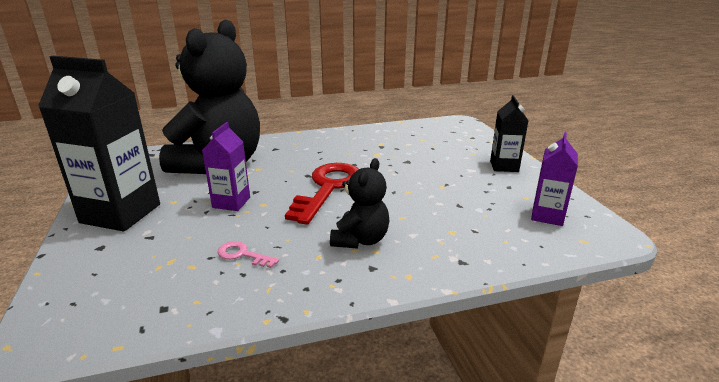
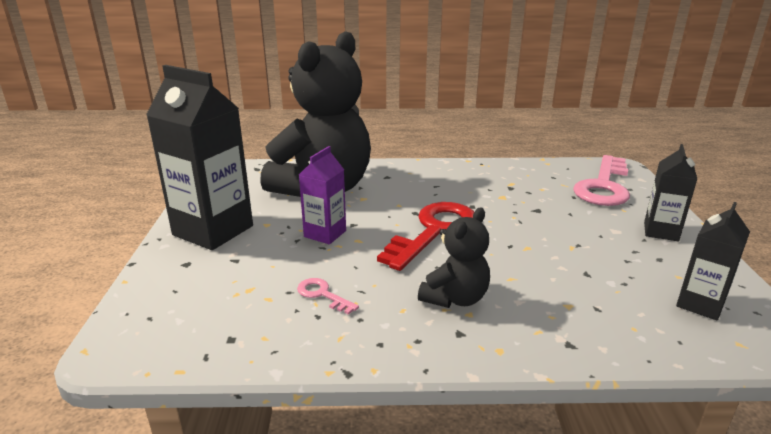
camera: 15 degrees right, 0 degrees up
purple carton [531,132,578,226] -> black carton [676,202,750,320]
none -> pink key [573,155,630,206]

